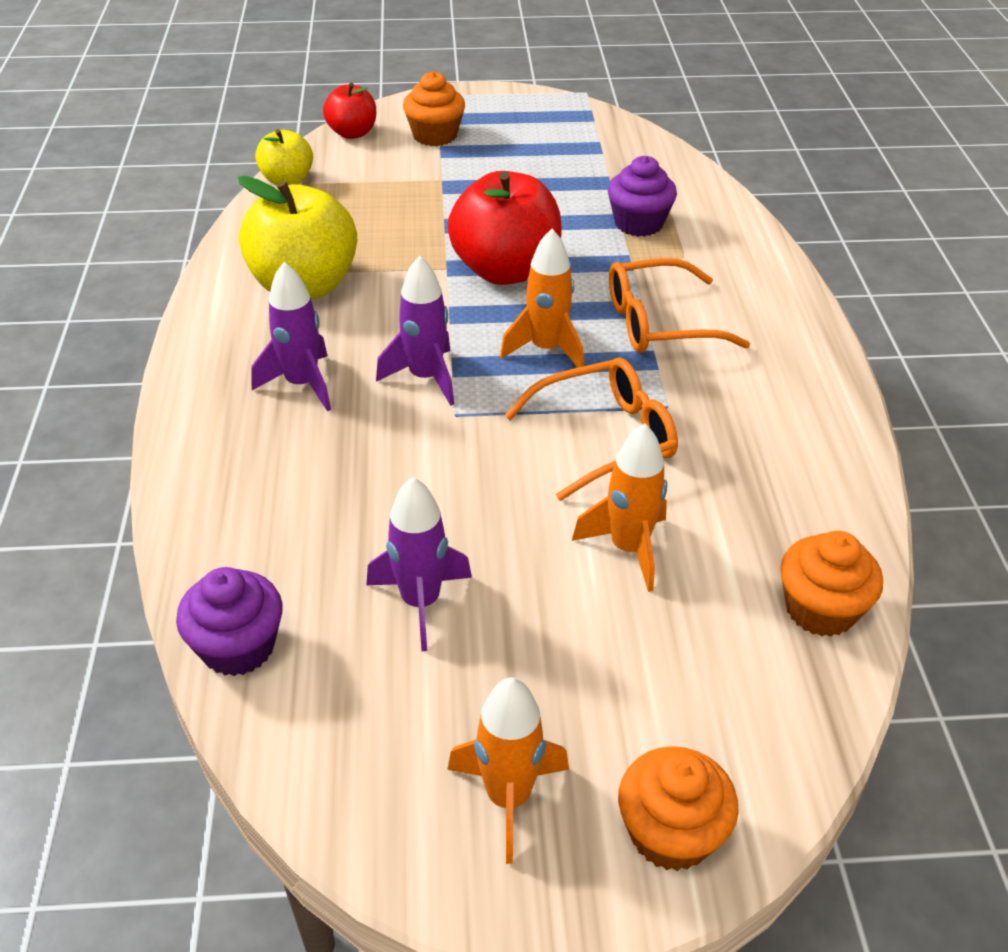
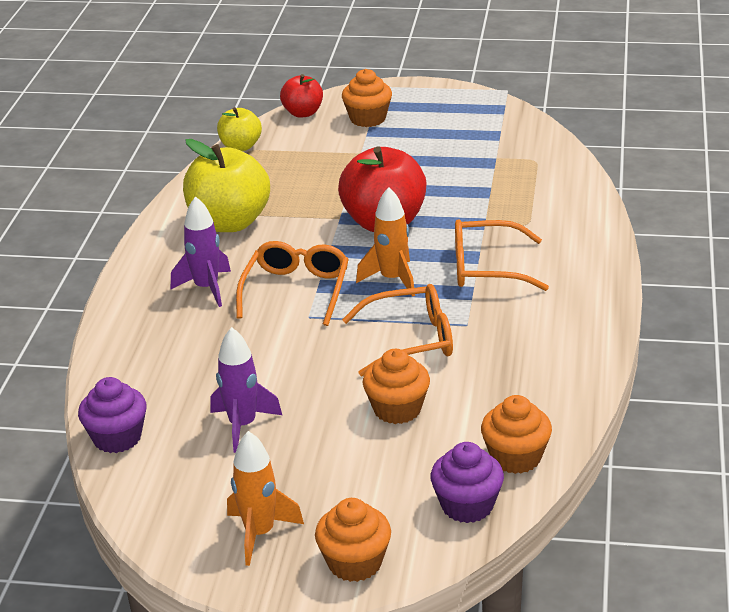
camera: 15 degrees right, 10 degrees down
purple rocket [376,256,454,406] -> orange glasses [236,241,349,326]
orange rocket [572,423,667,592] -> orange cupcake [363,349,430,424]
purple cupcake [608,156,677,237] -> purple cupcake moved to [430,442,504,523]

